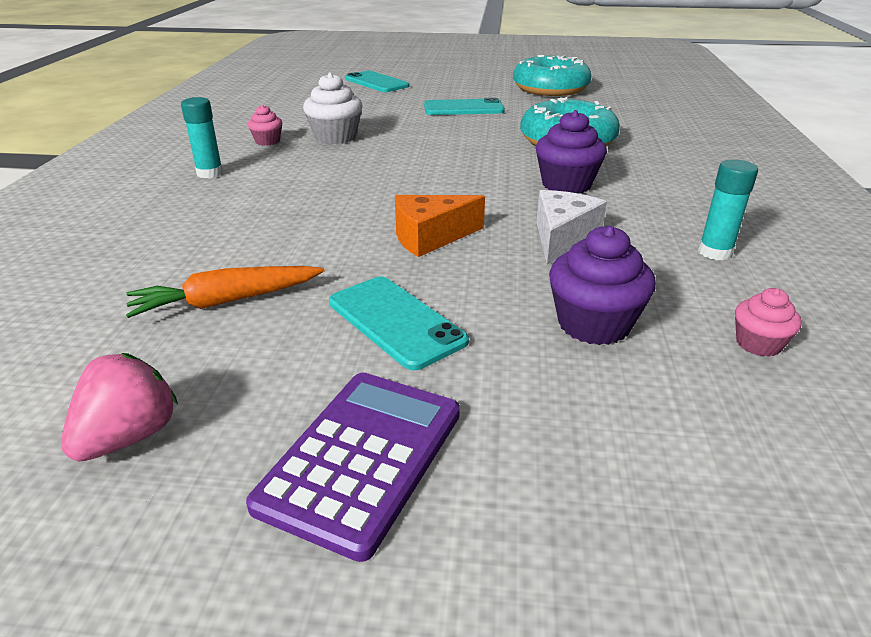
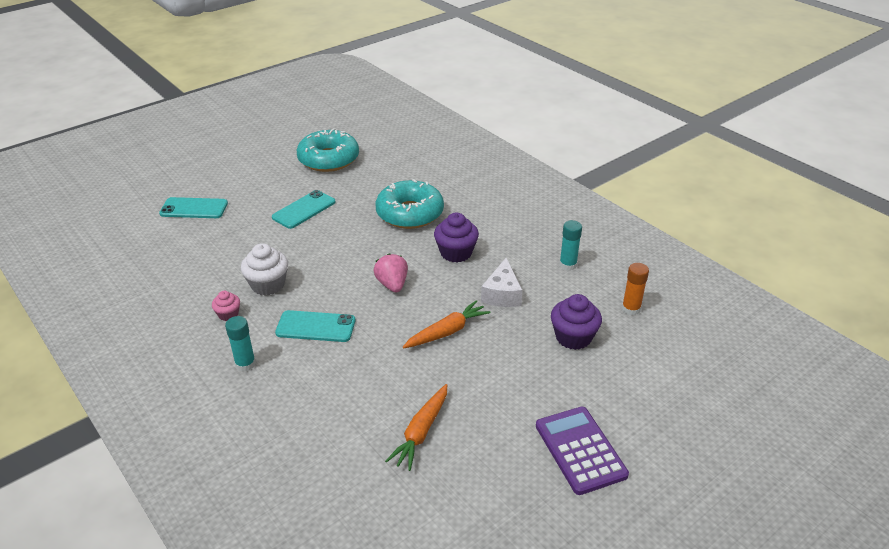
camera: 45 degrees left, 5 degrees up
pink strawberry [61,353,178,461] -> pink strawberry moved to [374,253,408,292]
turquoise phone [329,277,469,370] -> turquoise phone moved to [275,310,355,342]
orange cheese [395,195,485,257] -> orange carrot [403,300,490,349]
white cheese [537,190,607,264] -> white cheese turned 150 degrees counterclockwise [481,258,523,307]
pink cupcake [735,288,802,357] -> orange glue stick [622,263,649,315]

